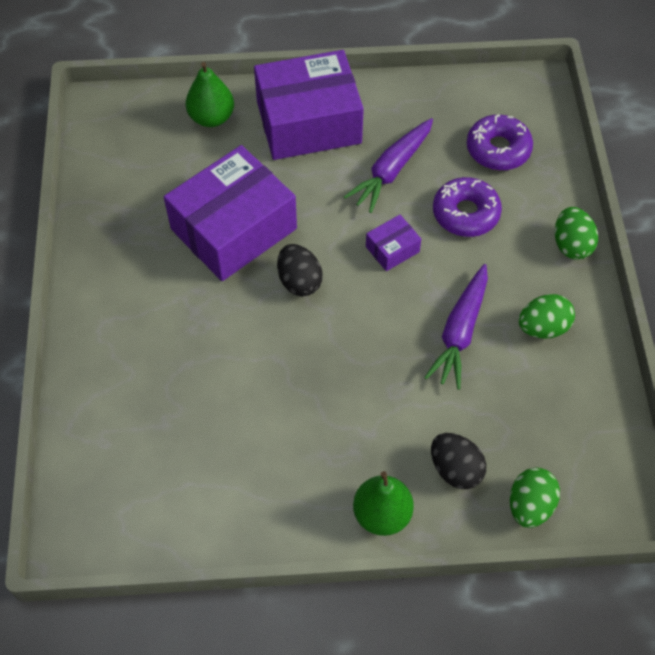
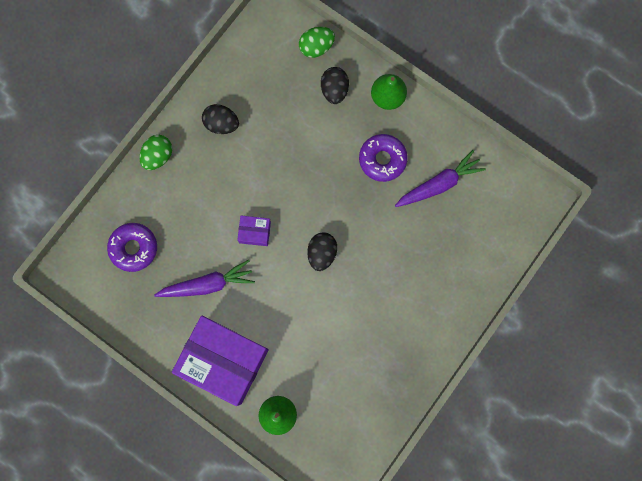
camera: 140 degrees left, 20 degrees up
purple box [164,145,297,281] -> none
purple carrot [424,264,488,390] -> purple carrot moved to [395,150,486,207]
purple donut [433,177,502,237] -> purple donut moved to [359,134,408,182]
green egg [519,294,575,339] -> black egg [202,104,239,134]

